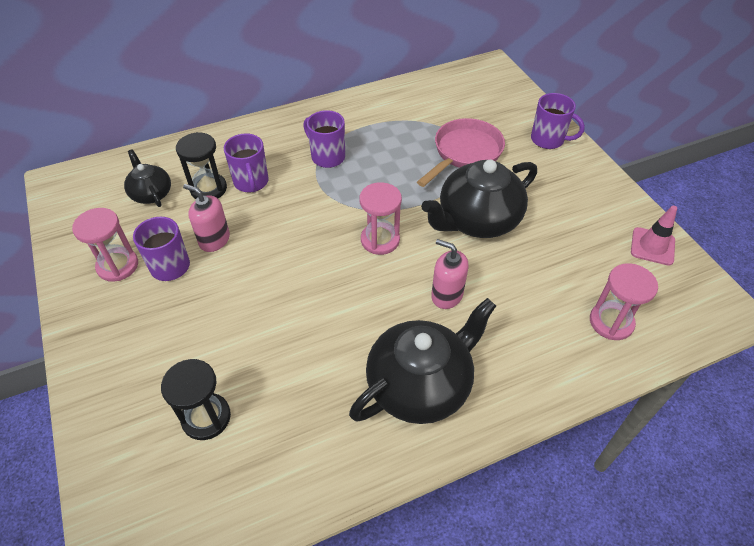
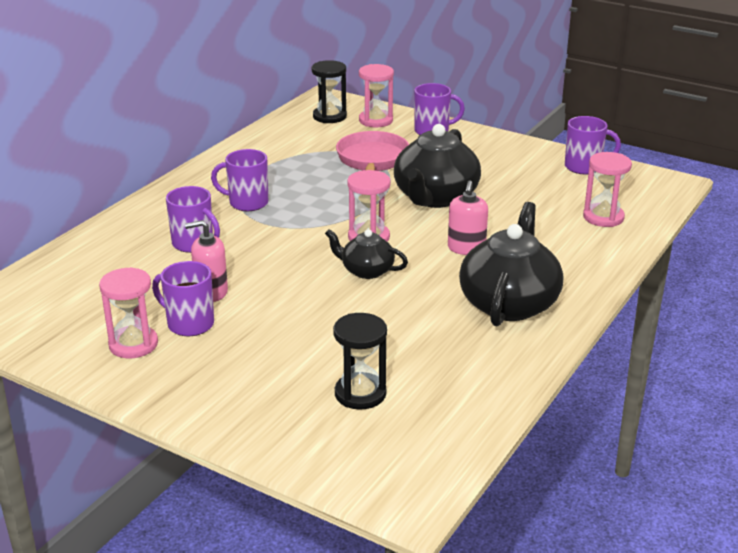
camera: 35 degrees left, 20 degrees down
black teapot [124,149,171,207] -> black teapot moved to [325,229,408,279]
black hourglass [176,132,227,199] -> black hourglass moved to [312,60,347,123]
pink soap dispenser [431,239,468,309] -> pink soap dispenser turned 75 degrees counterclockwise [448,181,488,255]
pink traffic cone [631,206,677,265] -> purple mug [565,116,621,174]
none -> pink hourglass [359,64,394,127]

